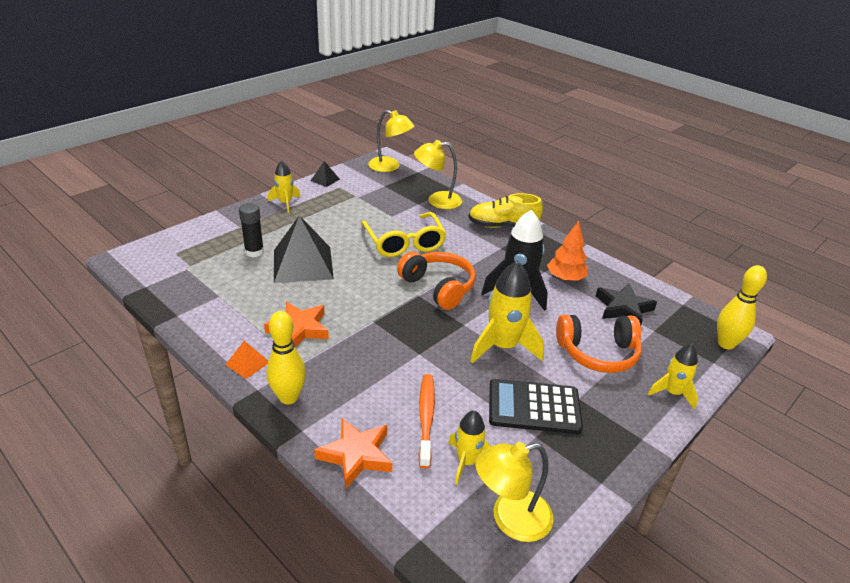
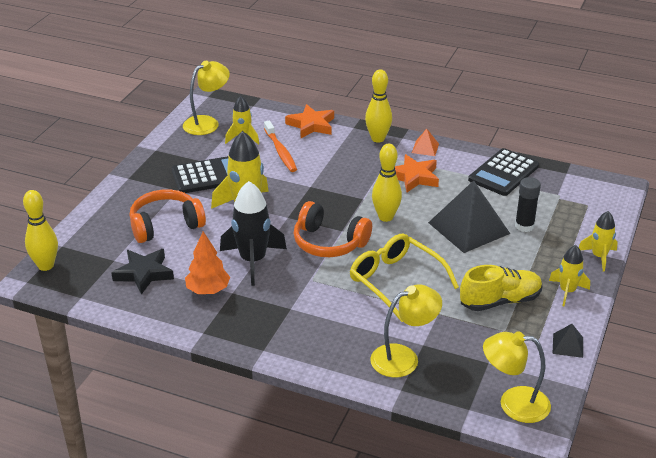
camera: 160 degrees right, 0 degrees up
yellow shoe [468,193,543,228] -> yellow shoe moved to [460,265,542,311]
yellow rocket [648,344,698,409] -> yellow rocket moved to [579,211,618,271]
none -> yellow bowling pin [372,144,402,222]
none -> black calculator [468,148,539,196]

